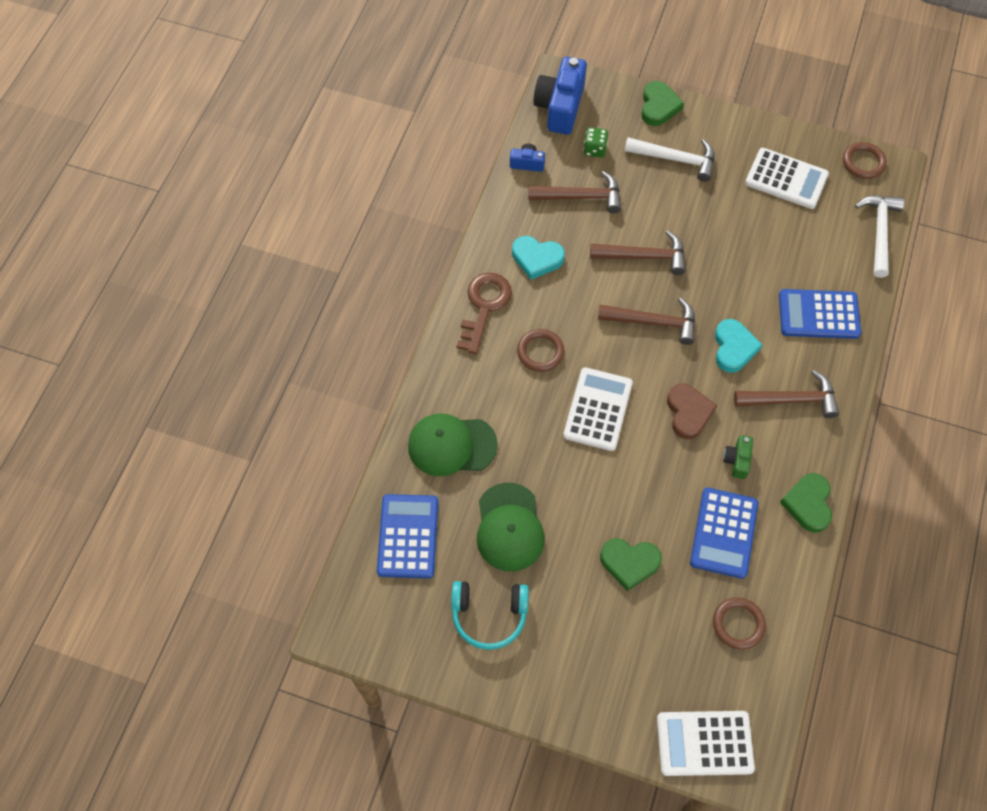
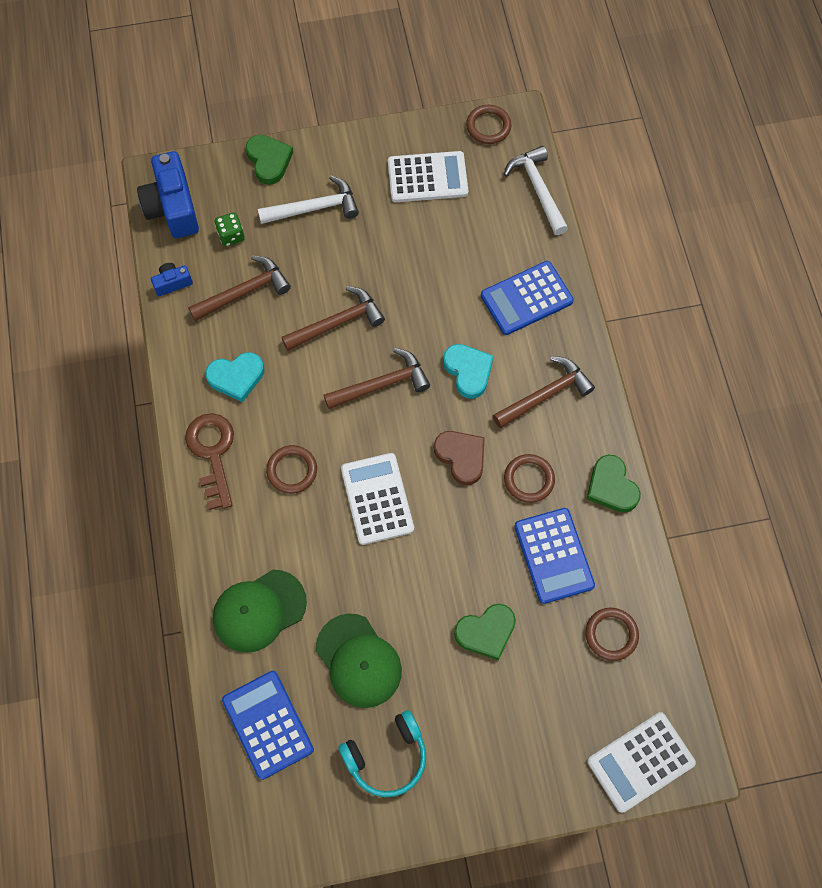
camera: 30 degrees left, 5 degrees up
green camera [723,435,753,479] -> brown ring [504,454,555,503]

